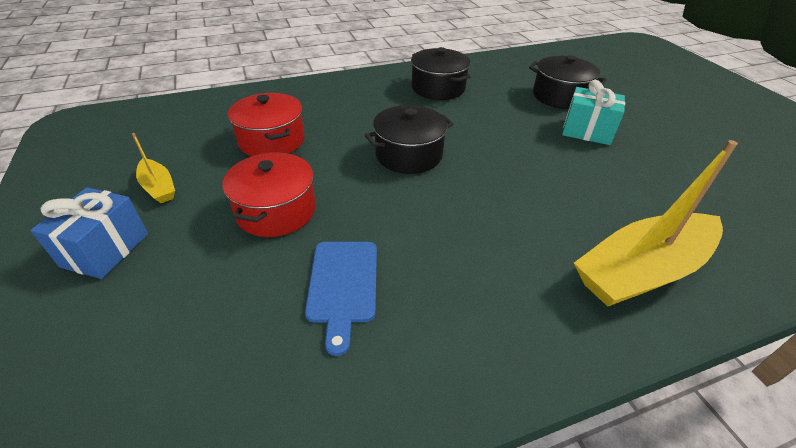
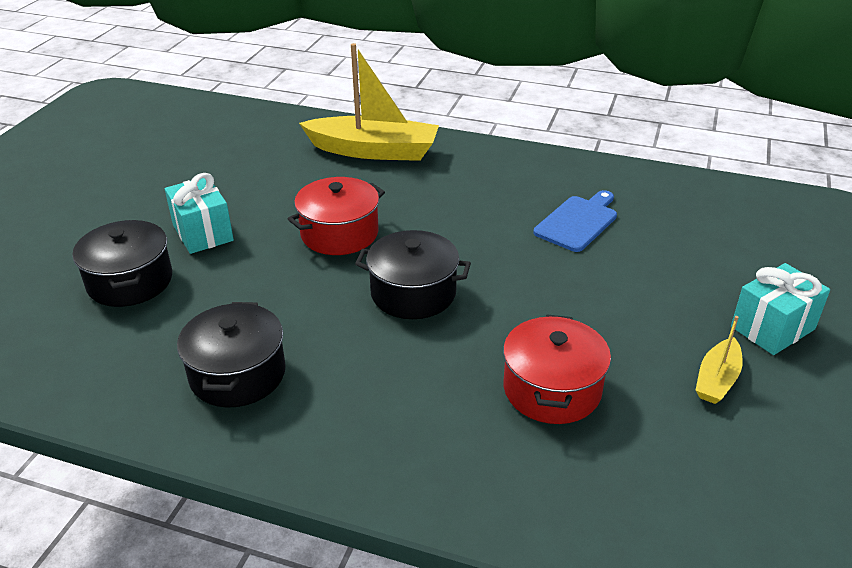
camera: 140 degrees left, 5 degrees down
blue gift [30,187,148,279] -> turquoise gift [731,263,830,355]
yellow boat [132,133,175,203] -> yellow boat turned 150 degrees counterclockwise [695,316,743,404]
red pot [223,152,316,237] -> red pot moved to [288,177,385,255]

